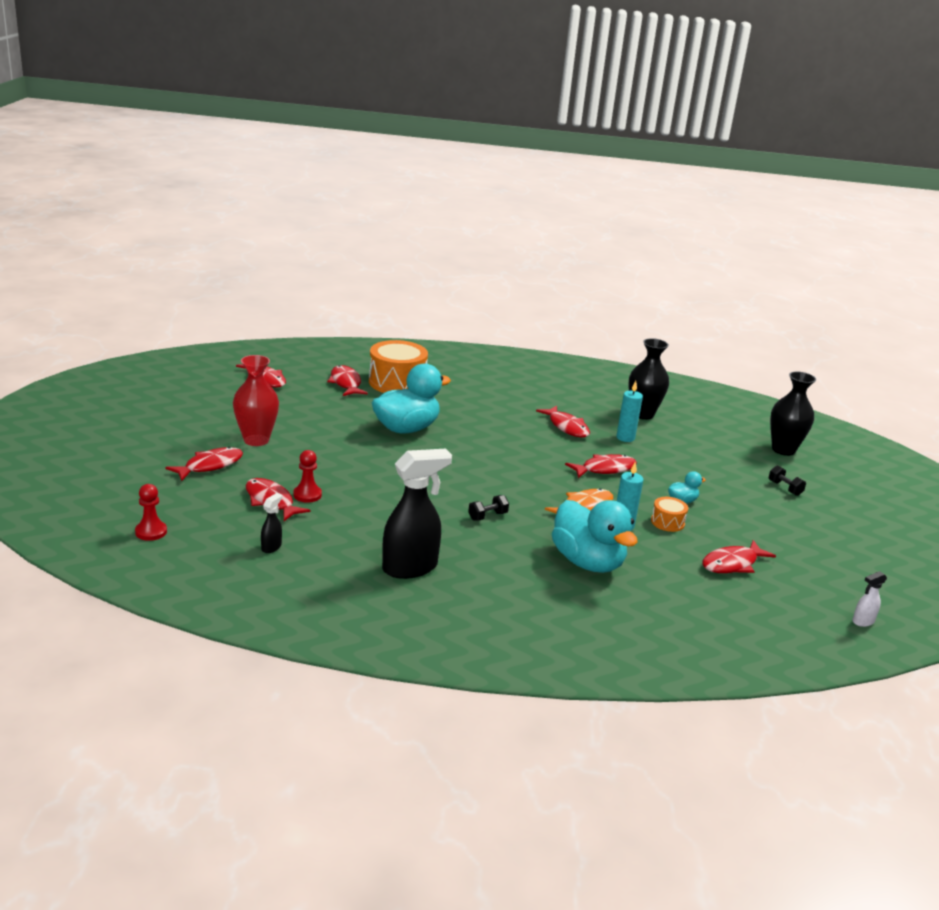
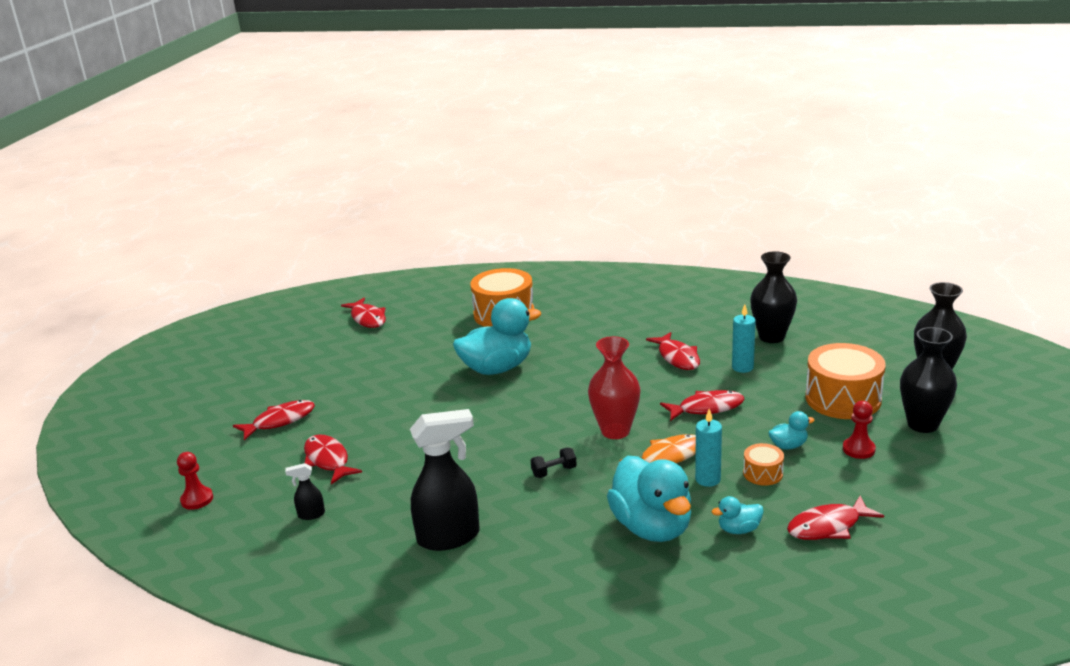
camera: 15 degrees right, 0 degrees up
red vase [233,355,279,446] -> red vase moved to [588,336,640,439]
black spray bottle [261,493,282,553] -> black spray bottle turned 135 degrees counterclockwise [285,463,325,520]
red pawn [293,450,322,503] -> red pawn moved to [843,401,876,459]
red fish [327,365,368,396] -> none
black dumbbell [768,465,806,496] -> black vase [900,327,957,433]
white spray bottle [852,571,887,627] -> none
none -> turquoise duck [712,496,764,534]
none -> orange drum [805,343,886,419]

